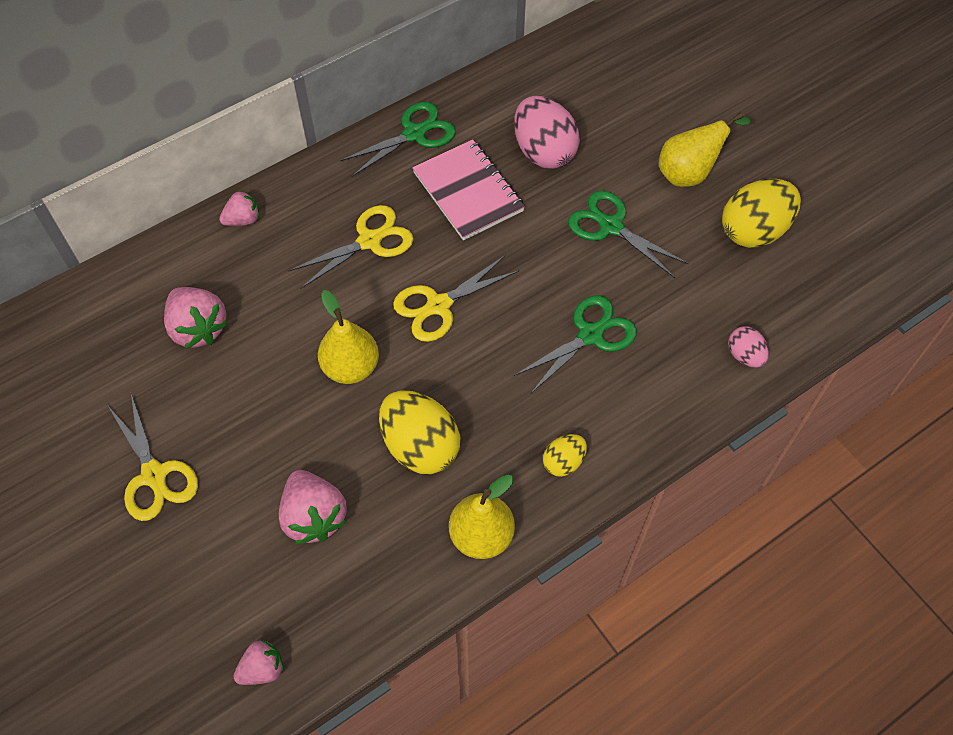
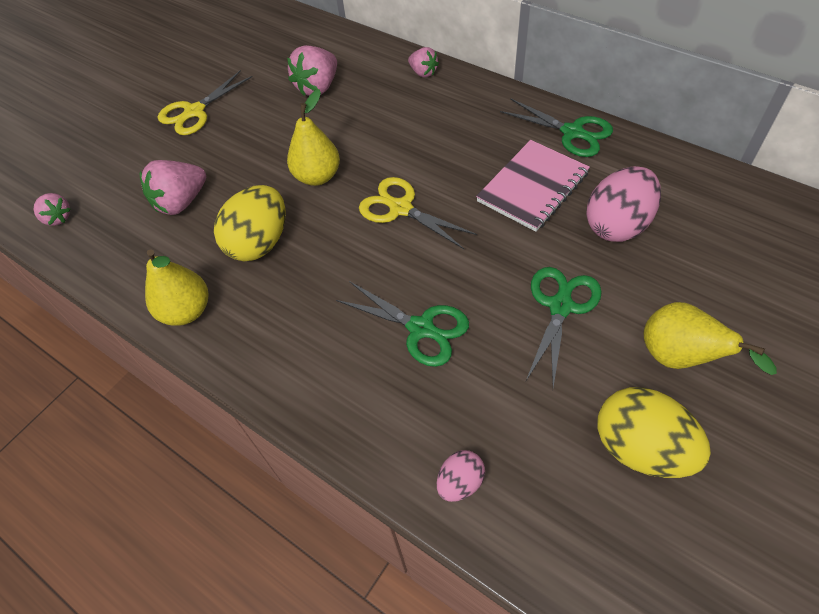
camera: 75 degrees right, 5 degrees down
yellow scissors [288,205,414,289] -> none
yellow egg [543,434,587,477] -> none

